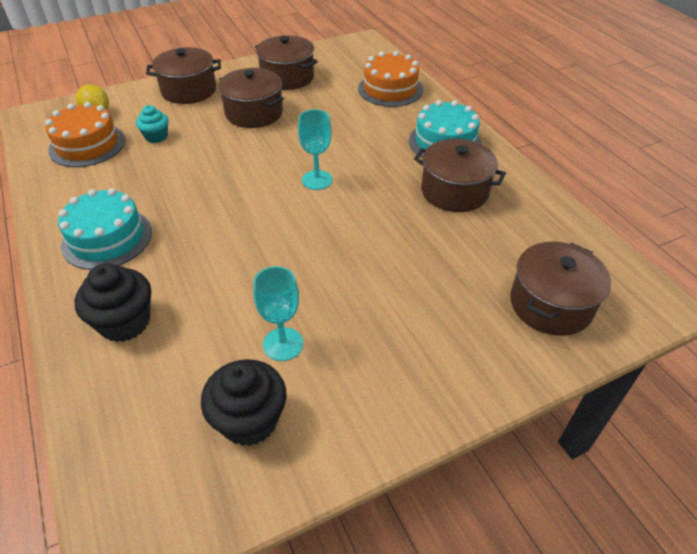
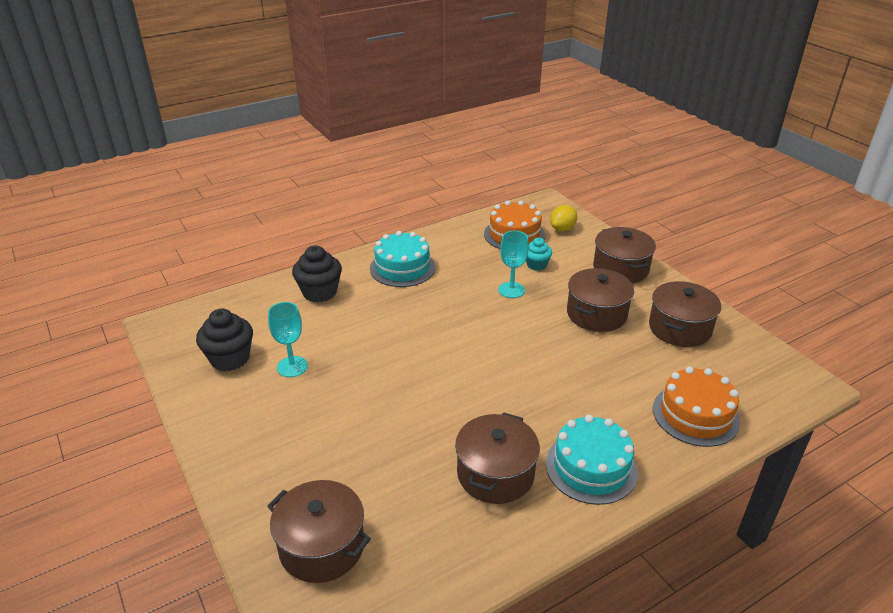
camera: 85 degrees right, 10 degrees down
turquoise goblet [298,109,332,190] -> turquoise goblet moved to [498,231,529,298]

